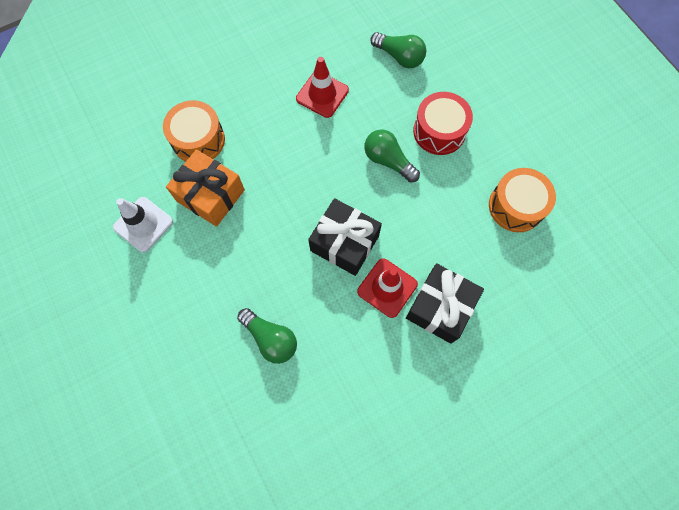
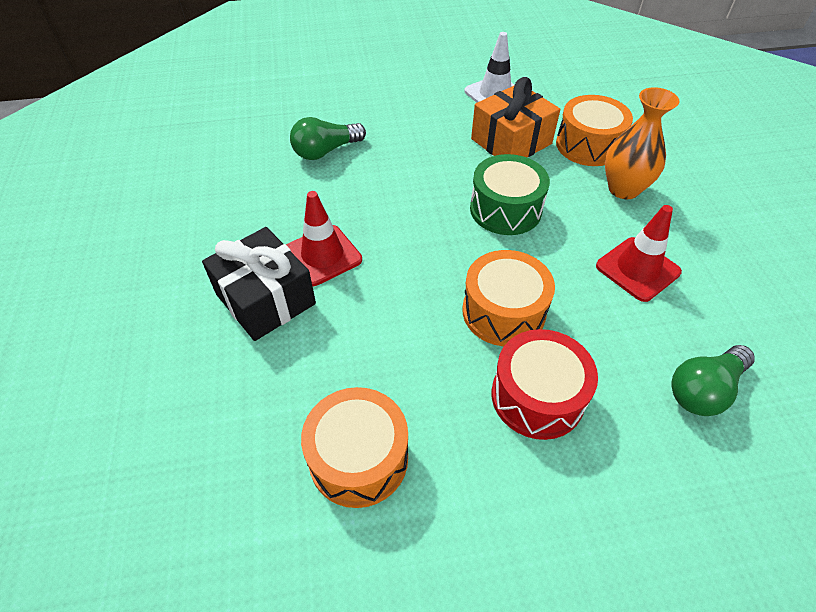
camera: 110 degrees right, 20 degrees down
black gift [308,198,382,276] -> none
green light bulb [364,129,420,183] -> orange drum [462,250,555,346]
none -> green drum [470,154,550,235]
none -> orange vase [605,87,680,199]

